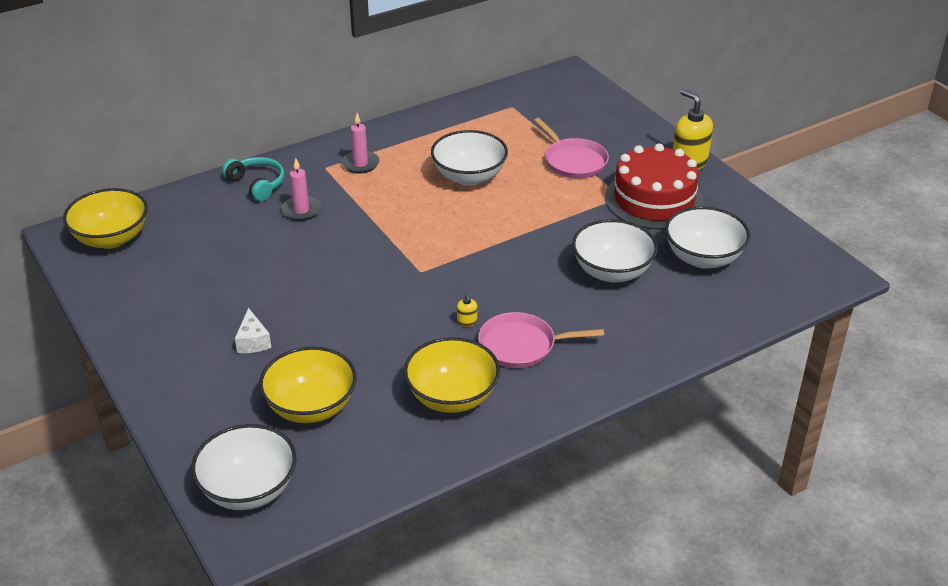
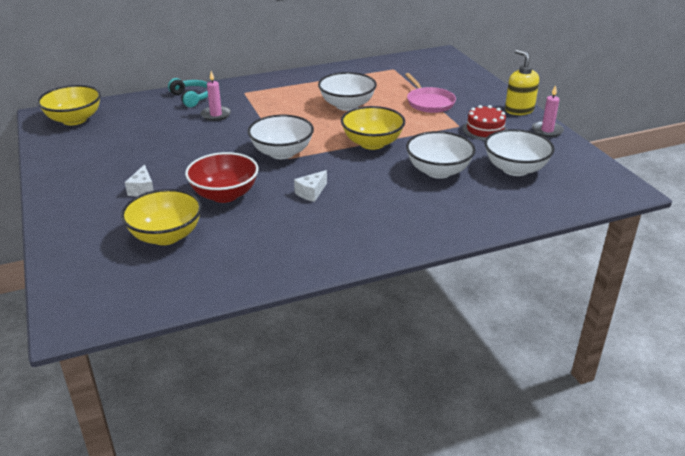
camera: 10 degrees right, 5 degrees down
white bowl [191,424,297,510] -> white bowl moved to [248,115,314,159]
pink candle [341,113,380,173] -> pink candle moved to [532,85,564,137]
yellow bowl [404,337,500,413] -> yellow bowl moved to [341,106,405,150]
yellow soap dispenser [457,293,477,327] -> white cheese [294,170,327,202]
pink pan [478,312,604,368] -> none
red cake [605,143,704,230] -> red cake [463,105,507,141], size x0.58
none -> red bowl [185,152,259,203]

